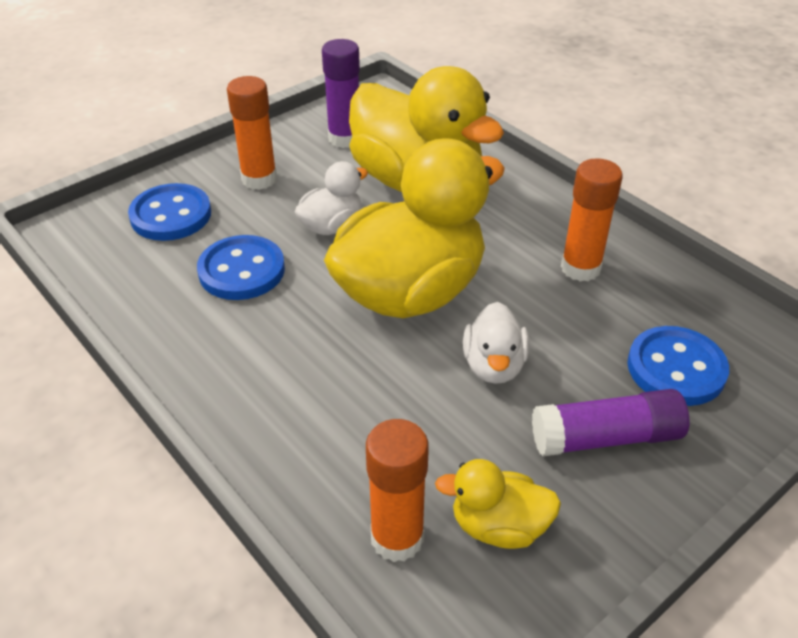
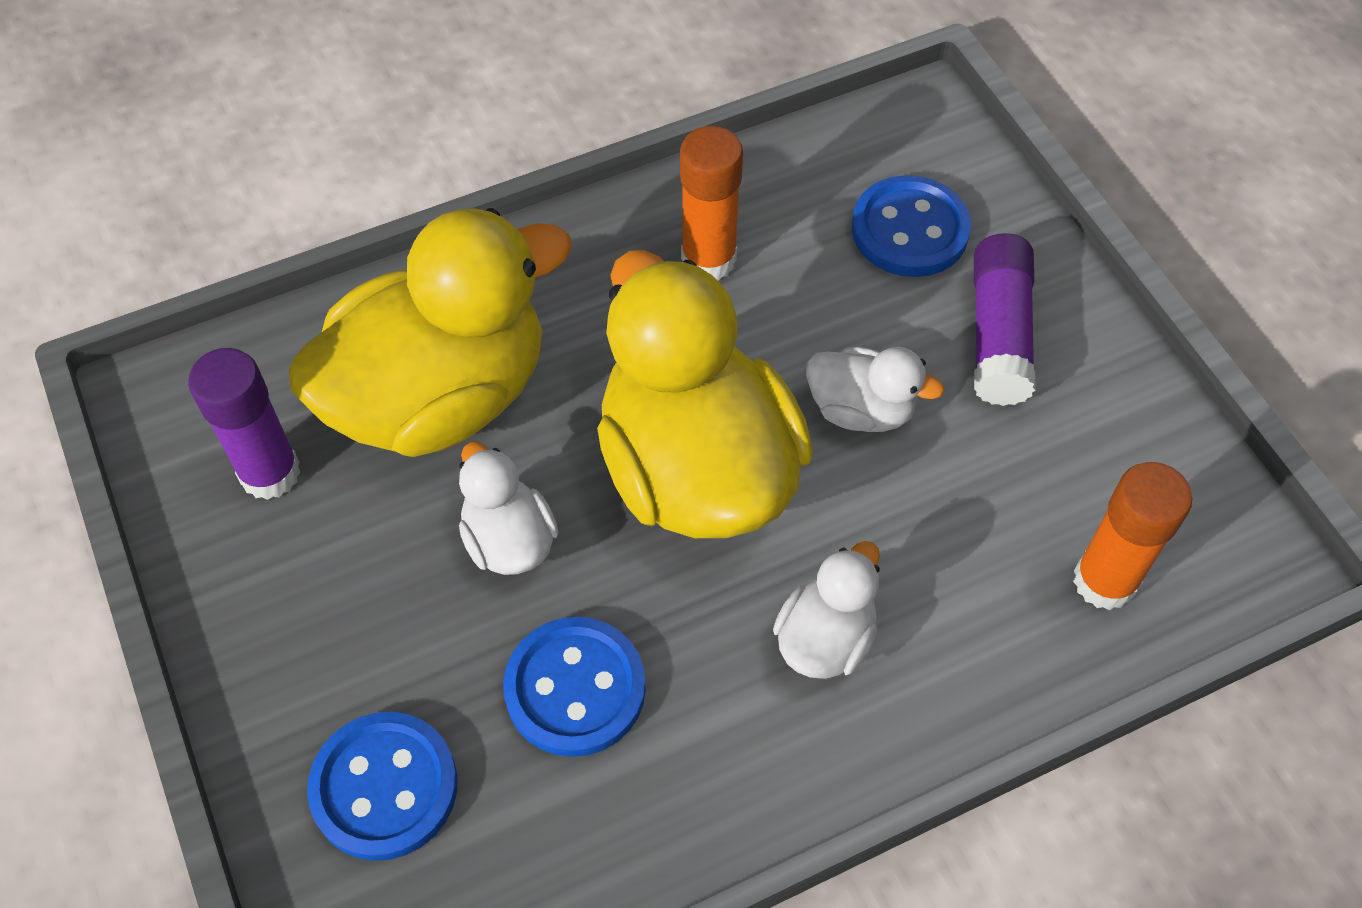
camera: 75 degrees left, 15 degrees up
orange glue stick [227,76,277,190] -> none
yellow duck [435,459,561,549] -> none
none -> white duck [773,541,880,679]

